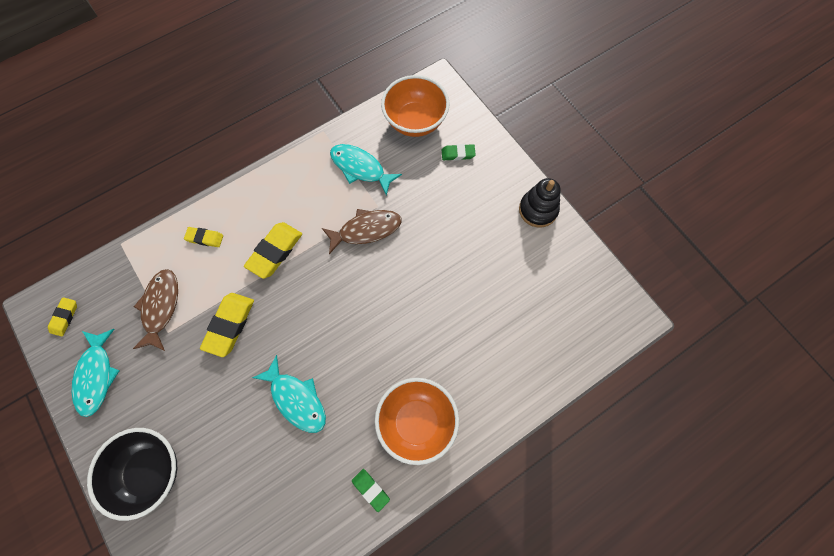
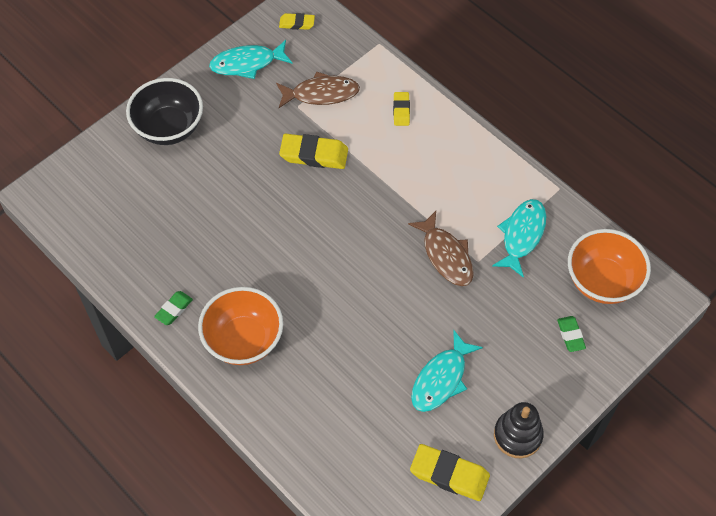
camera: 80 degrees right, 10 degrees down
yellow eraser [244,222,302,279] -> yellow eraser moved to [410,444,490,501]
turquoise fish [252,355,326,433] -> turquoise fish moved to [411,330,483,412]

